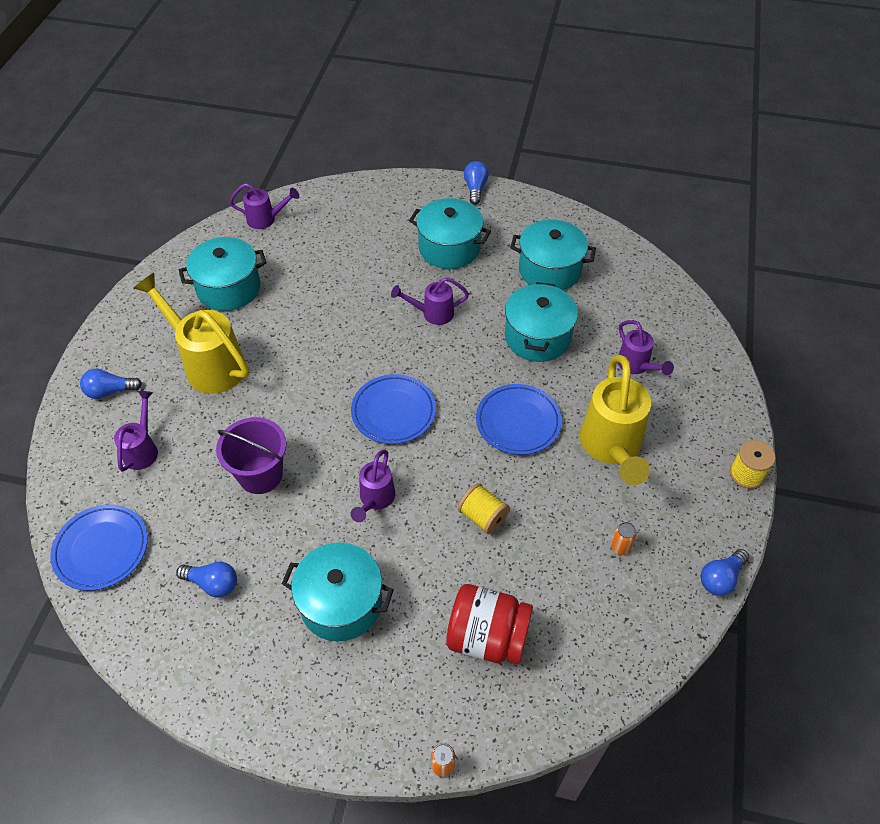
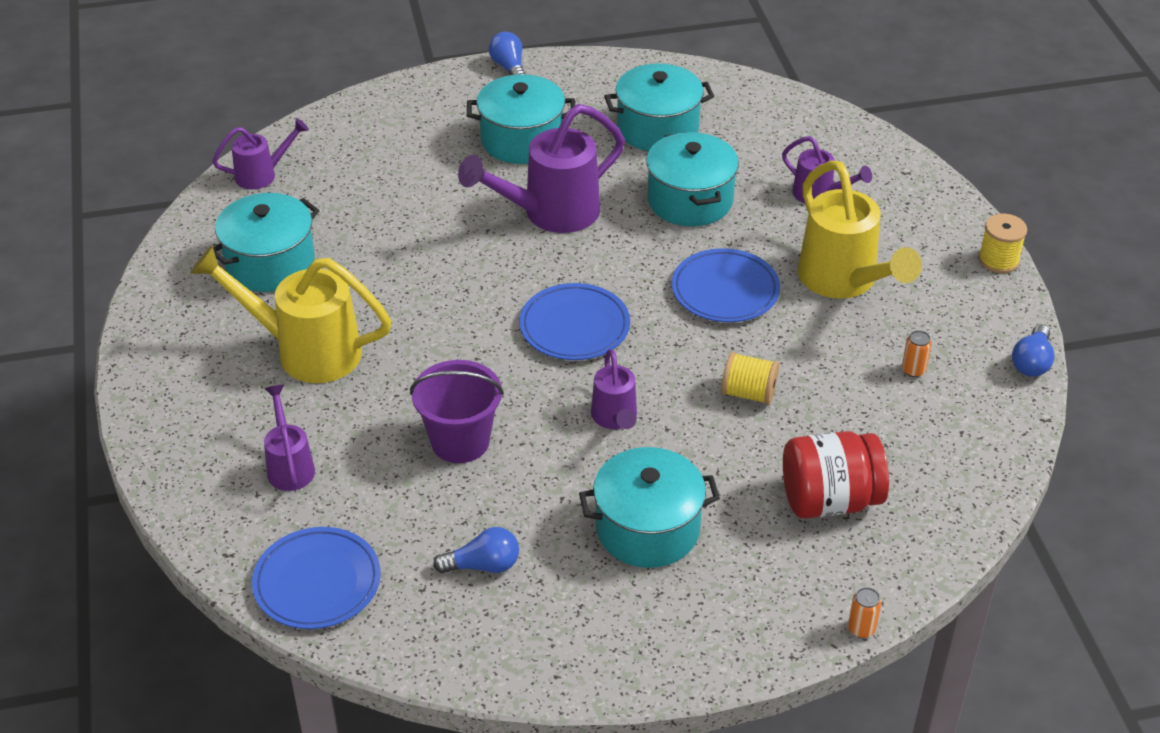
camera: 25 degrees left, 10 degrees down
blue light bulb [80,369,142,399] -> none
purple watering can [391,277,469,325] -> purple watering can [458,104,625,233], size x1.83

